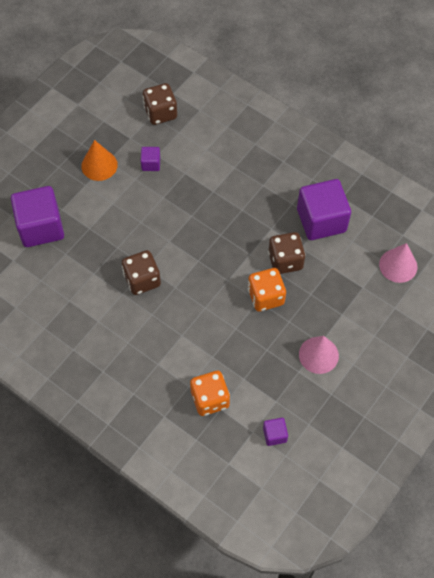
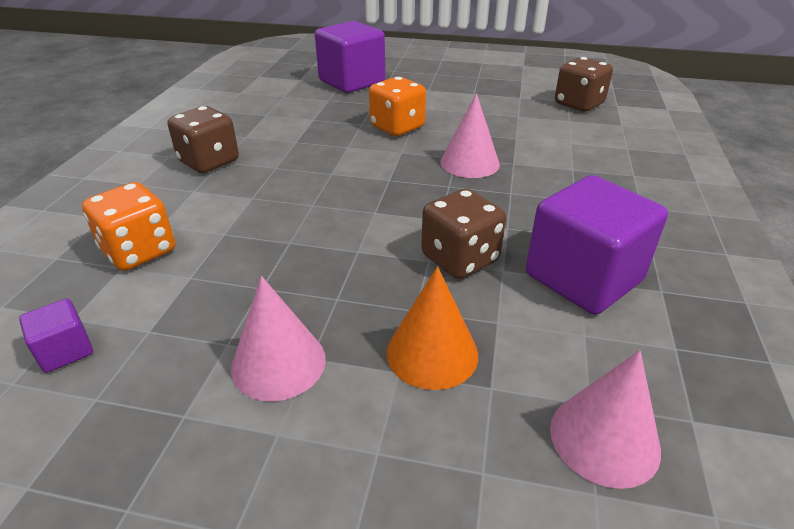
camera: 65 degrees right, 25 degrees down
orange cone [81,140,118,181] -> orange cone moved to [387,267,478,390]
brown dice [122,250,161,295] -> brown dice moved to [167,106,239,173]
purple cube [140,147,160,171] -> none
orange dice [248,268,286,312] -> orange dice moved to [369,77,426,136]
none -> pink cone [440,93,500,178]

